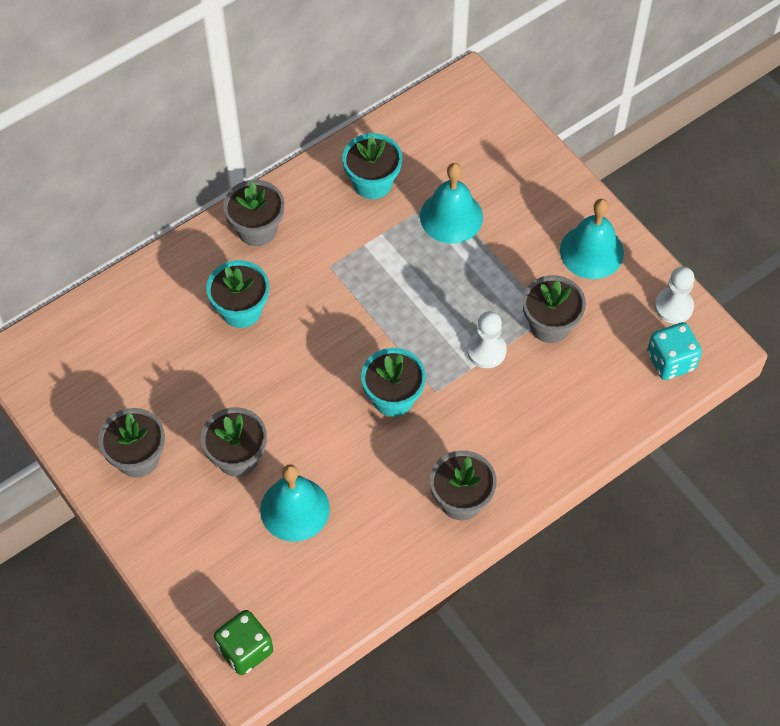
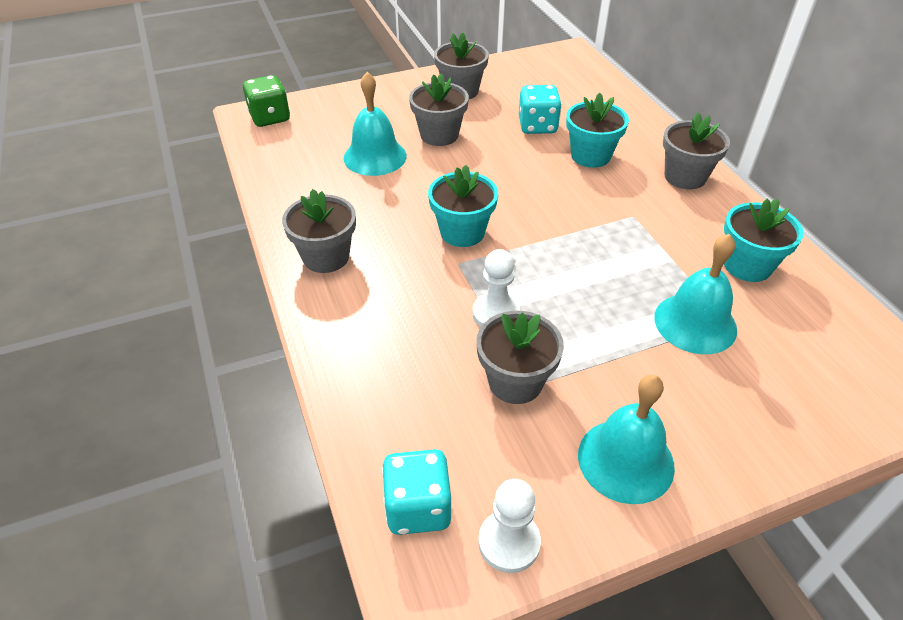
camera: 105 degrees right, 15 degrees down
none -> turquoise dice [519,85,562,134]

